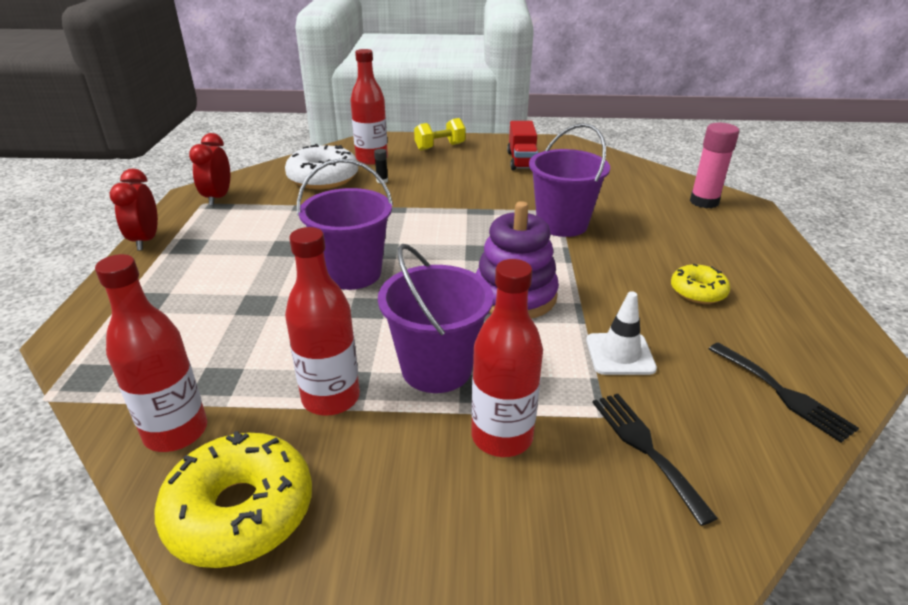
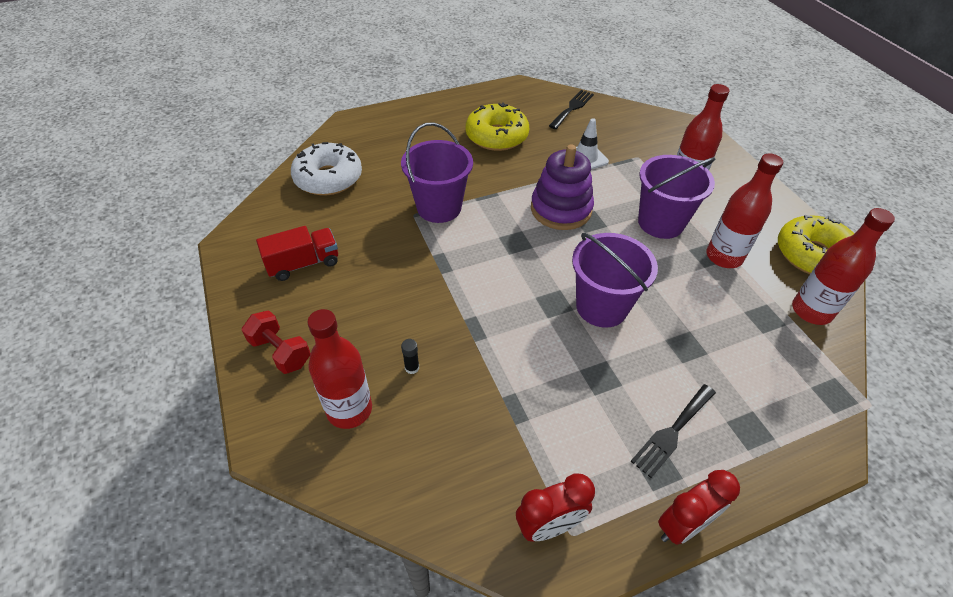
camera: 115 degrees left, 15 degrees up
white donut [285,144,358,189] -> white donut moved to [291,142,362,195]
yellow dumbbell [414,118,466,150] -> red dumbbell [242,310,310,374]
black fork [592,394,718,526] -> black fork moved to [631,384,716,478]
yellow donut [671,264,730,304] -> yellow donut [466,102,529,151], size x1.73
pink glue stick [690,123,740,208] -> none

